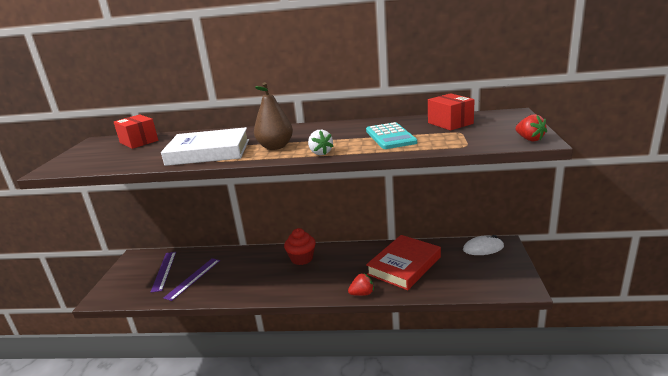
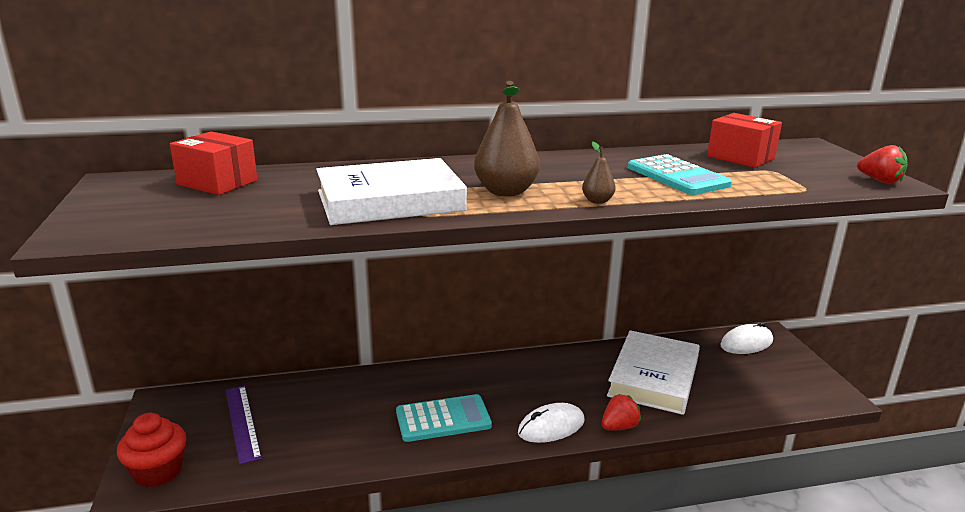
camera: 20 degrees left, 0 degrees up
purple ruler [163,258,220,301] -> none
red cupcake [284,228,316,265] -> red cupcake moved to [117,413,186,488]
white strawberry [308,130,333,155] -> brown pear [582,142,616,204]
red book [366,235,441,290] -> white book [607,330,700,415]
none -> turquoise calculator [396,394,492,442]
none -> white mouse [518,403,584,443]

